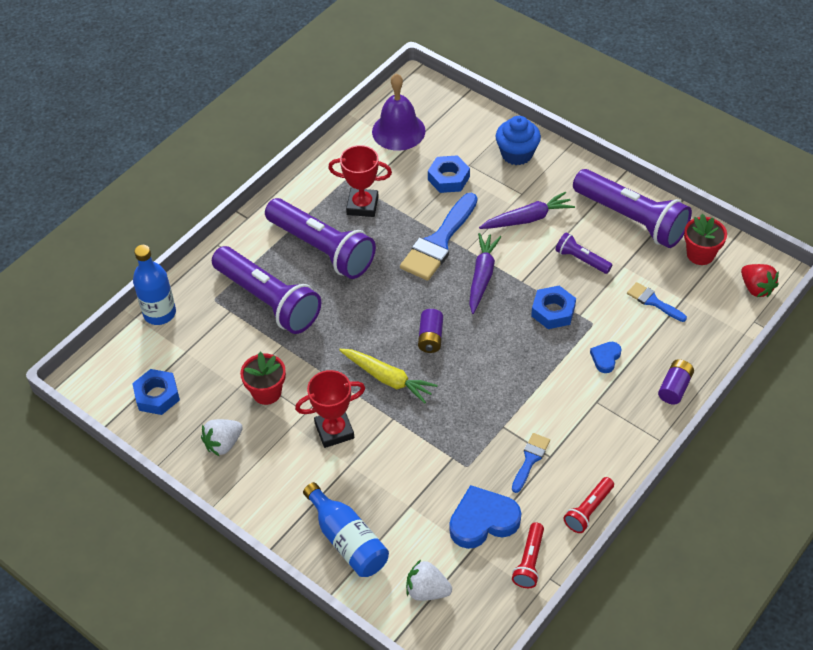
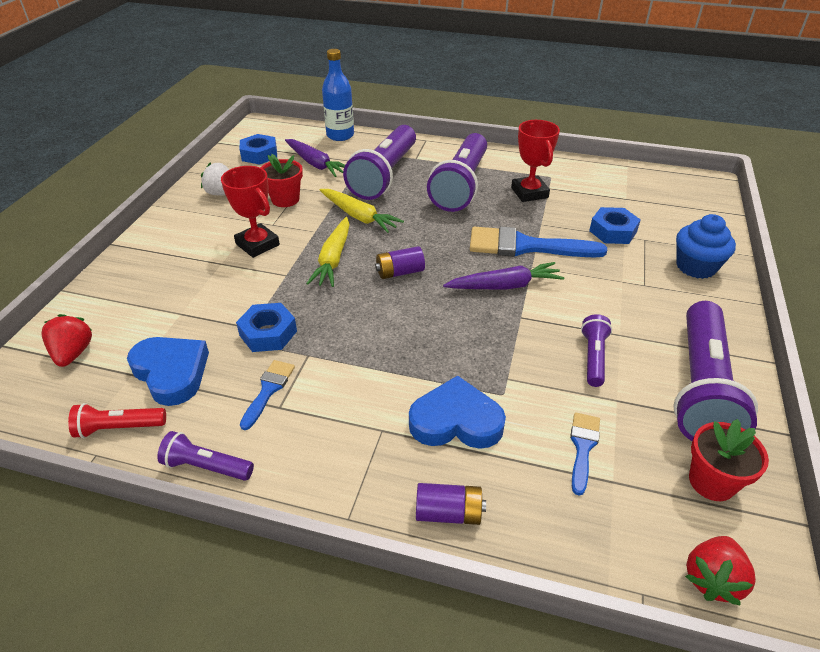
camera: 65 degrees right, 10 degrees down
blue bottle [303,482,389,577] -> none
purple bell [372,73,425,151] -> none
white strawberry [406,560,452,601] -> red strawberry [42,314,93,367]
purple carrot [479,192,575,229] -> purple carrot moved to [285,139,345,177]
blue brush [512,433,550,493] -> blue brush turned 75 degrees counterclockwise [240,360,295,430]
blue nut [531,286,576,329] -> blue nut moved to [236,303,297,352]
red flashlight [564,477,614,533] -> purple flashlight [157,431,254,481]
blue heart [590,342,622,373] -> blue heart [409,375,506,449], size x1.90
none -> yellow carrot [320,189,404,233]

